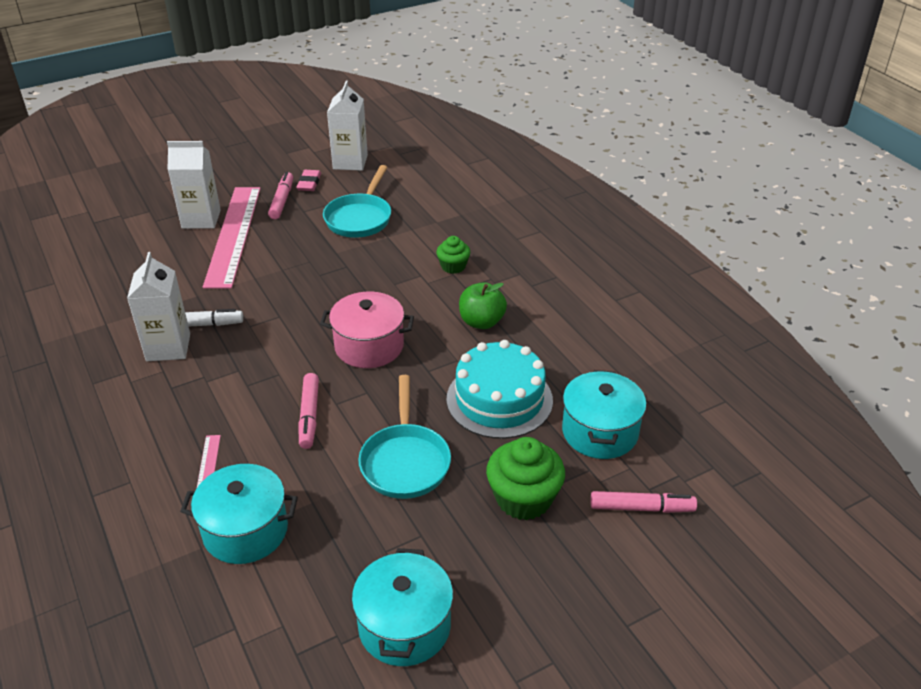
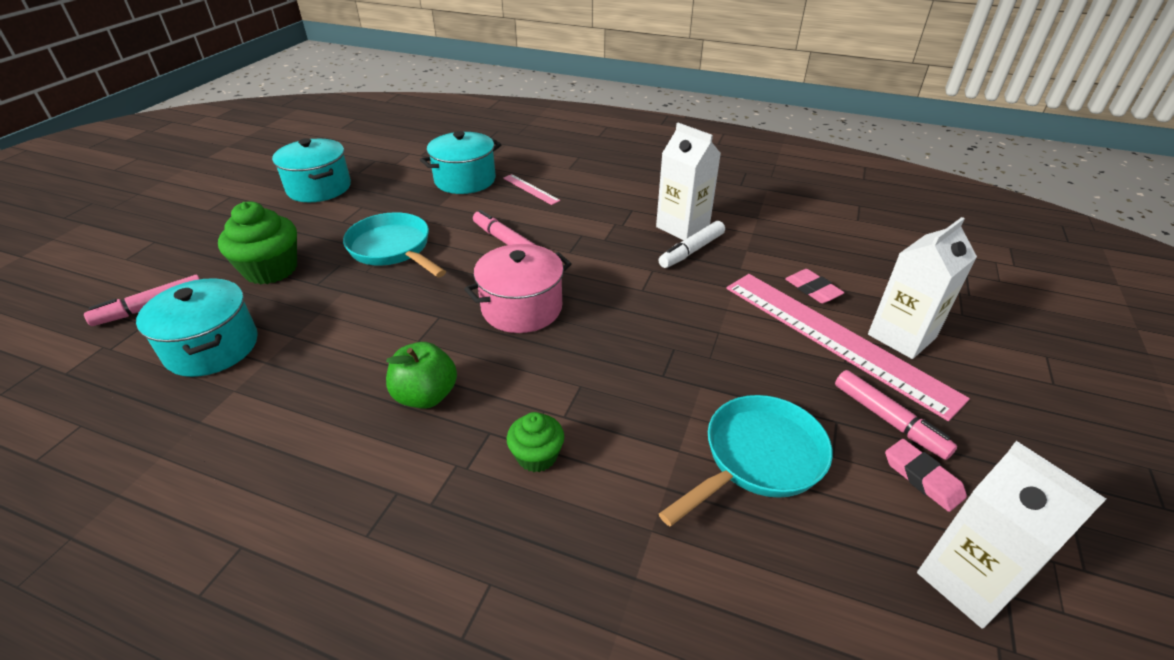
camera: 140 degrees right, 0 degrees up
turquoise pan [323,165,391,238] -> turquoise pan turned 75 degrees clockwise [659,395,833,526]
turquoise cake [446,340,553,439] -> none
none -> pink eraser [785,269,845,303]

